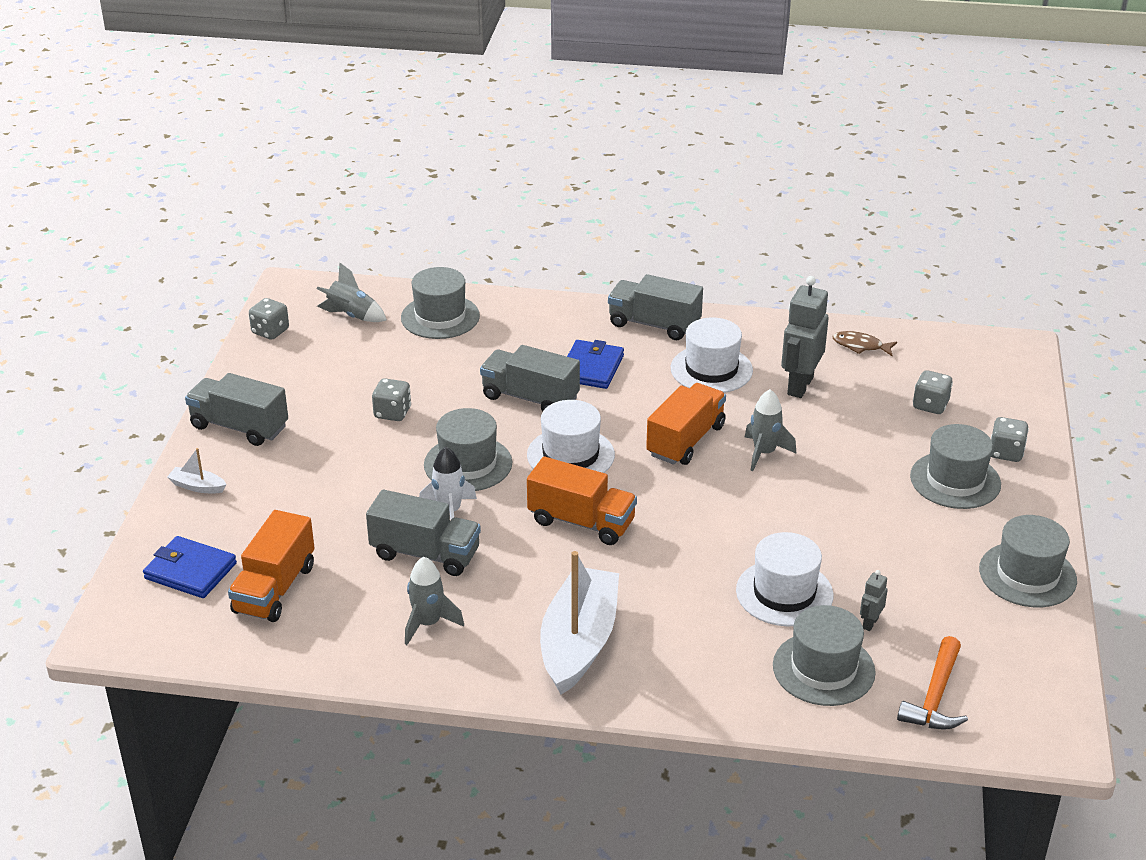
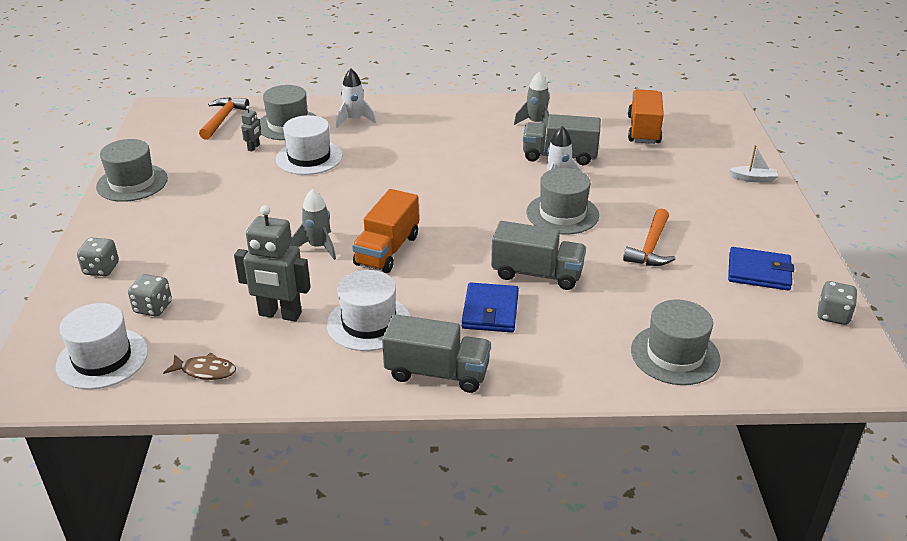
camera: 170 degrees right, 0 degrees up
blue wallet [143,536,237,598] -> blue wallet moved to [728,247,794,291]
grey truck [185,373,288,446] -> none
grey rocket [317,262,387,322] -> none
grey dice [372,378,411,421] -> orange hammer [623,208,675,266]
white hat [527,400,615,473] -> white hat moved to [56,303,148,389]
orange truck [527,457,637,545] -> none
white boat [540,551,619,695] -> none
grey robot [781,276,829,398] -> grey robot turned 90 degrees clockwise [234,205,311,322]
grey hat [910,424,1001,509] -> none
none -> white rocket [336,69,376,128]

